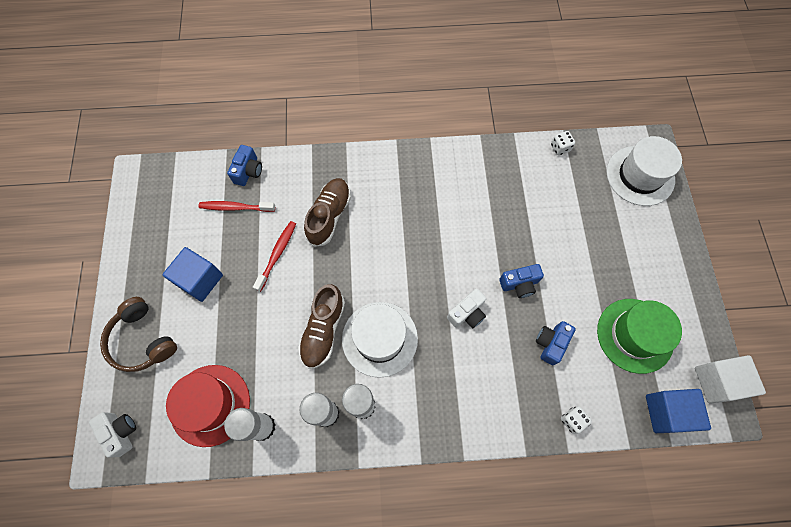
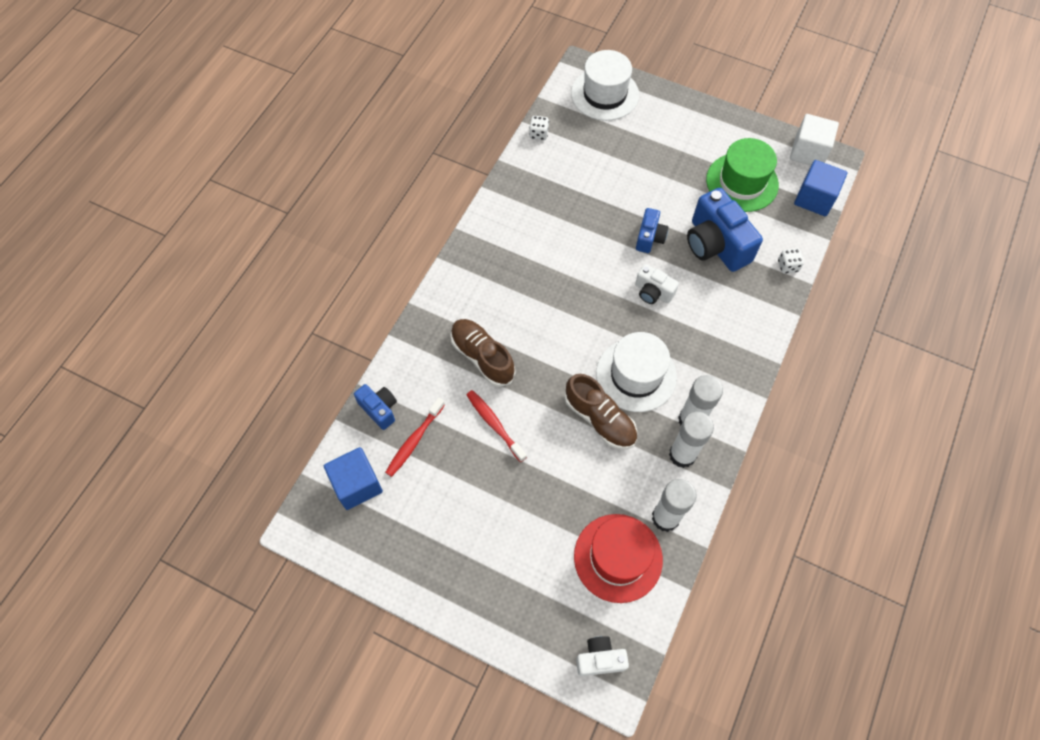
camera: 60 degrees left, 5 degrees down
brown headphones [100,297,177,372] -> none
blue cube [162,247,223,302] -> blue cube moved to [324,447,383,510]
white camera [447,289,486,328] -> white camera turned 135 degrees clockwise [635,264,679,304]
blue camera [536,321,576,365] -> blue camera [687,188,763,272], size x1.87

